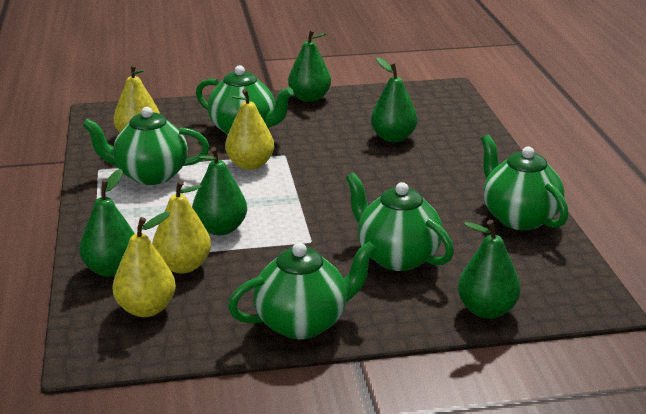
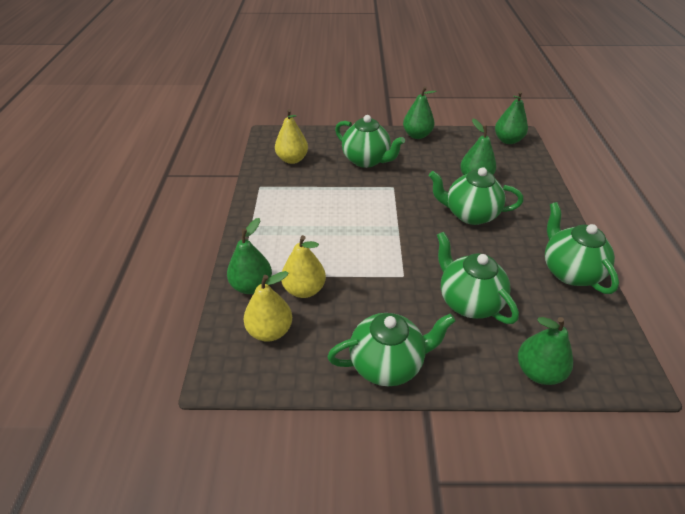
camera: 10 degrees right, 15 degrees up
green teapot [82,107,209,185] -> green teapot moved to [429,167,523,225]
green pear [192,147,247,235] -> green pear moved to [495,91,528,144]
yellow pear [225,89,274,170] -> none

